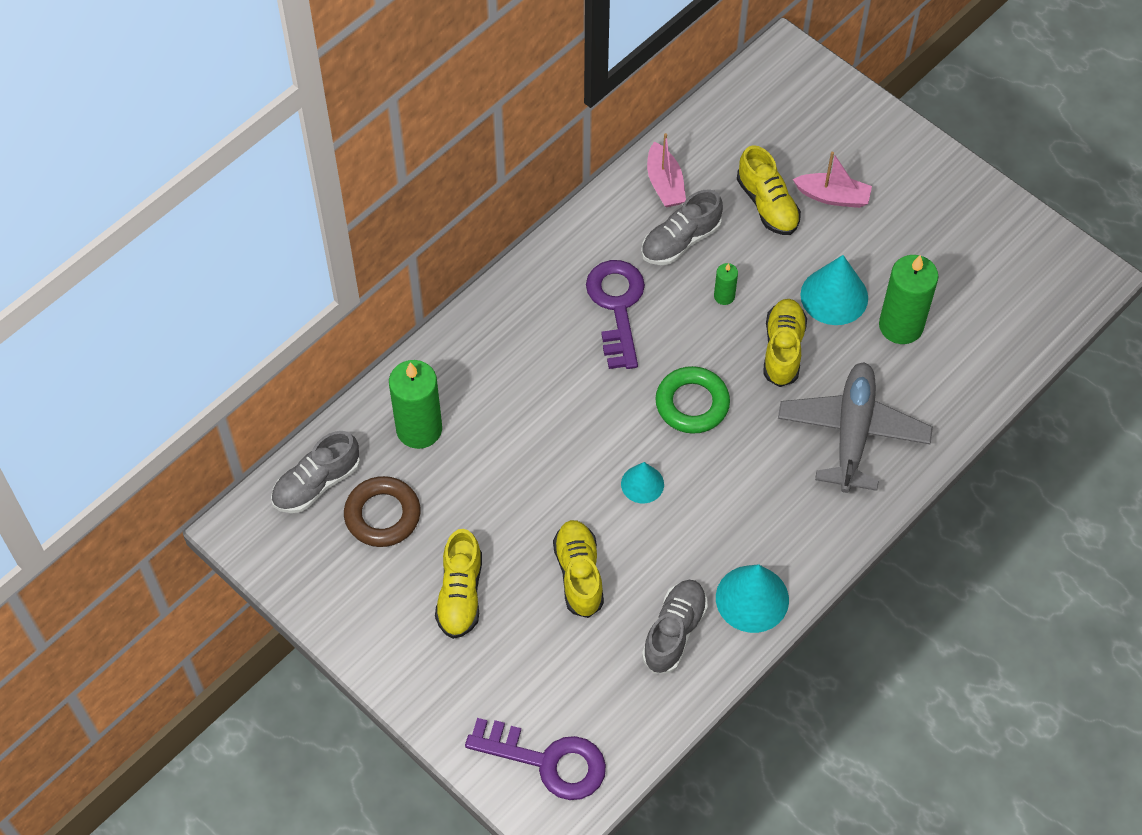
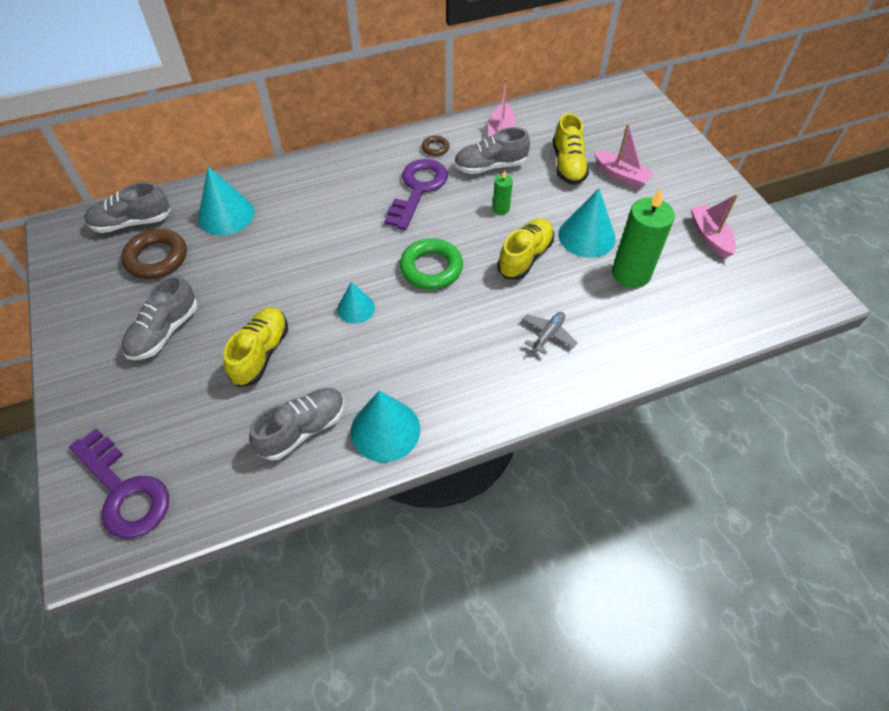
camera: 25 degrees right, 5 degrees down
green candle [389,360,442,449] -> turquoise cone [198,166,254,235]
yellow shoe [435,529,482,639] -> grey shoe [122,275,198,360]
grey plane [778,363,933,493] -> grey plane [523,312,578,355], size x0.43
none -> brown ring [422,135,450,156]
none -> pink boat [691,194,738,258]

